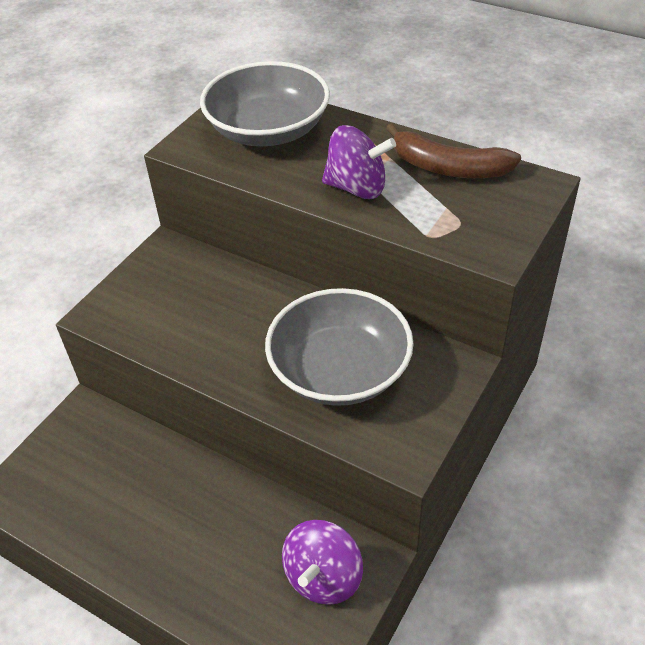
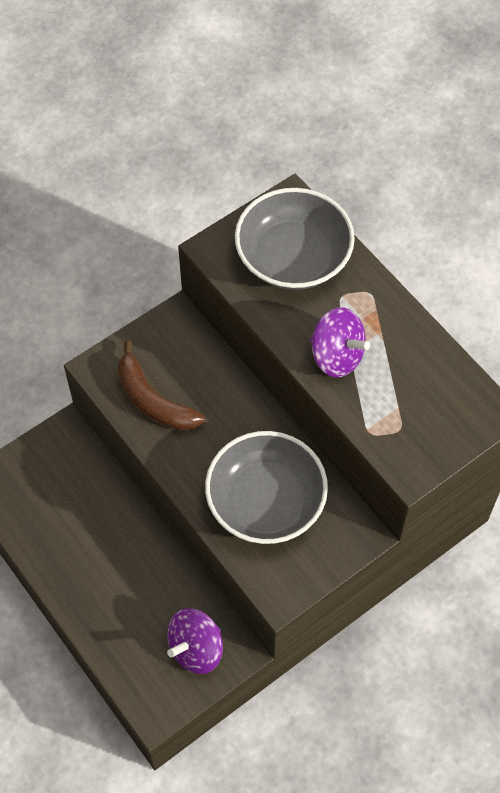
camera: 20 degrees right, 15 degrees up
brown banana [386,123,521,178] -> brown banana moved to [118,341,205,431]

